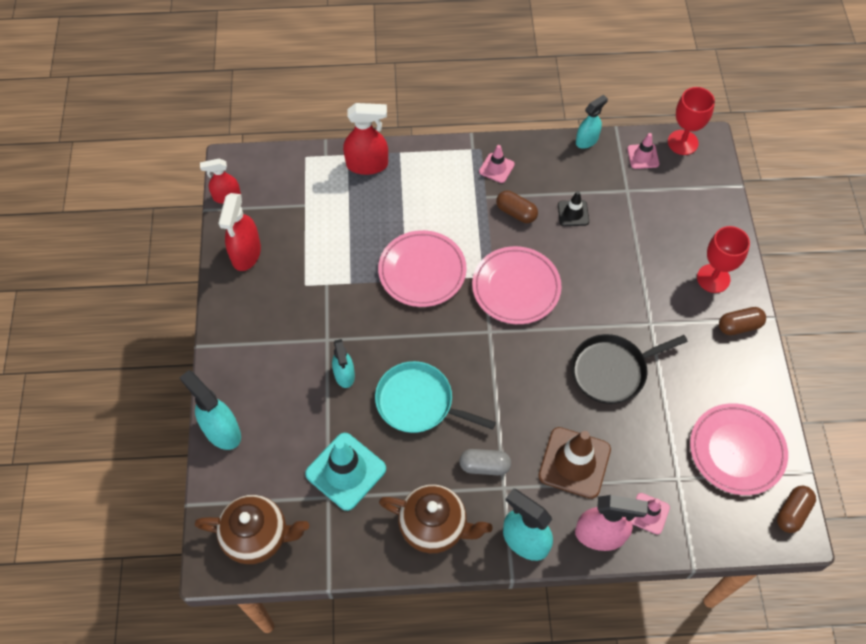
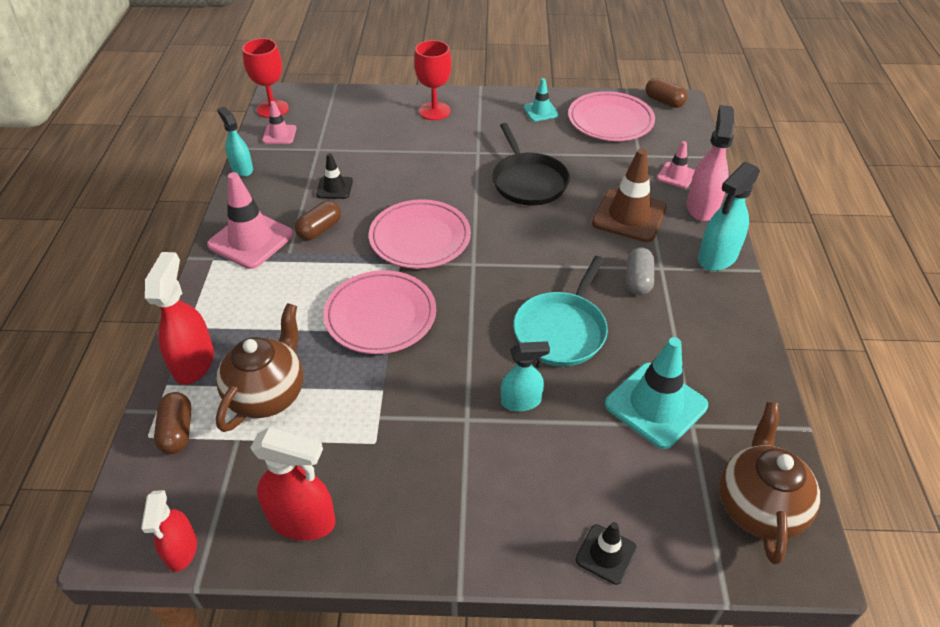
camera: 85 degrees left, 15 degrees down
turquoise spray bottle [179,370,241,450] -> black traffic cone [576,522,637,585]
brown teapot [379,484,493,553] -> brown teapot moved to [216,303,303,432]
pink traffic cone [479,145,515,183] -> pink traffic cone [207,172,294,269], size x1.86
brown capsule [719,307,766,335] -> brown capsule moved to [154,392,191,454]
none -> turquoise traffic cone [523,78,559,122]

